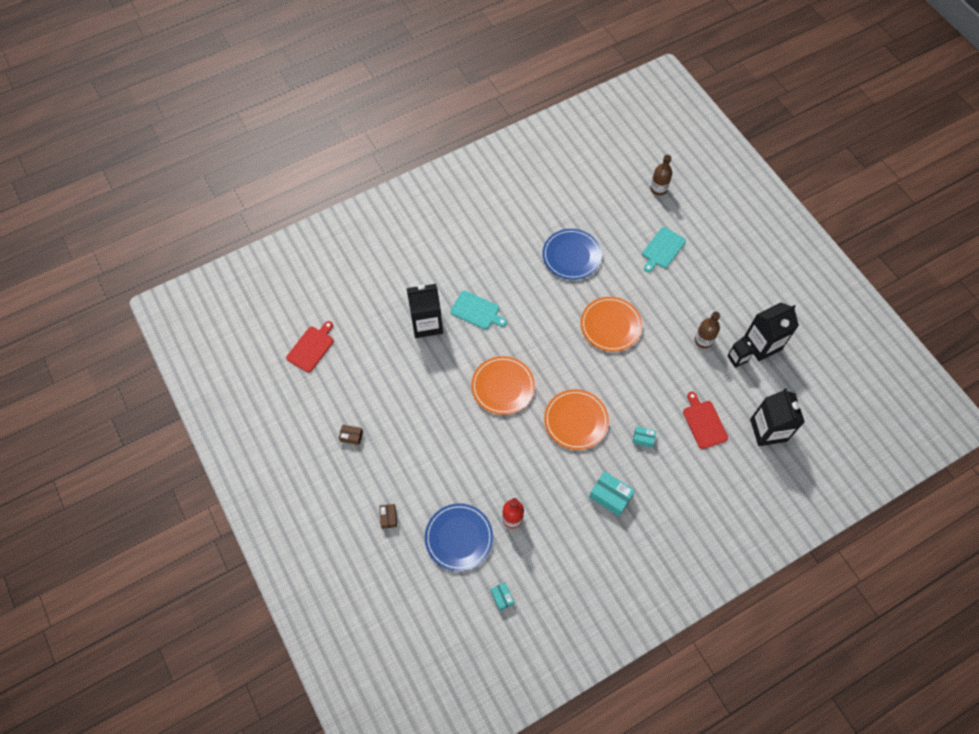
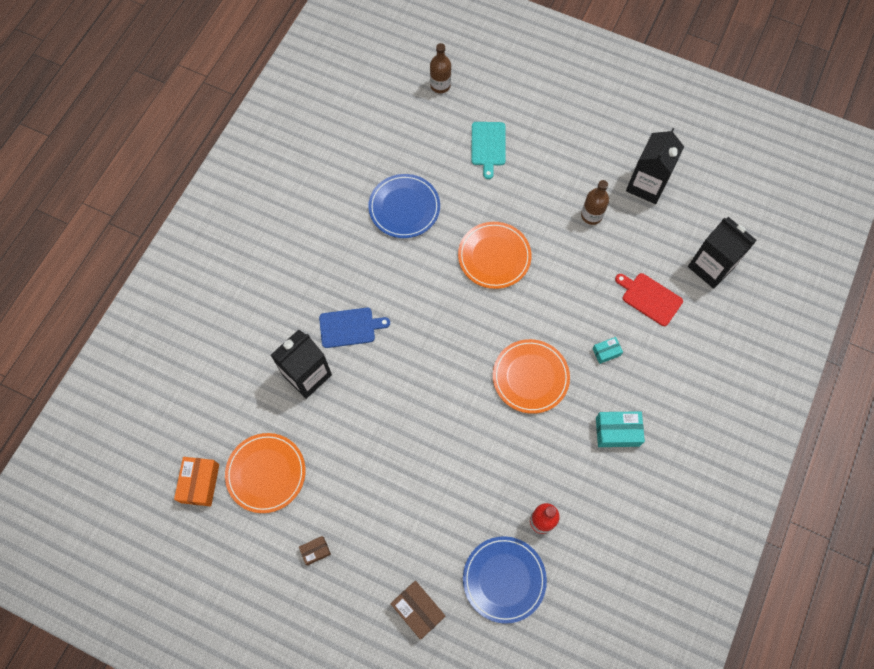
camera: 35 degrees left, 5 degrees up
red cutting board [286,321,334,372] -> orange box [174,457,219,506]
brown box [379,504,397,529] -> brown box [390,581,445,640], size x1.72
turquoise cutting board [450,291,507,330] -> blue cutting board [319,308,390,348]
orange plate [471,356,535,415] -> orange plate moved to [225,433,306,513]
turquoise box [491,582,514,611] -> none
black carton [727,337,755,368] -> none

